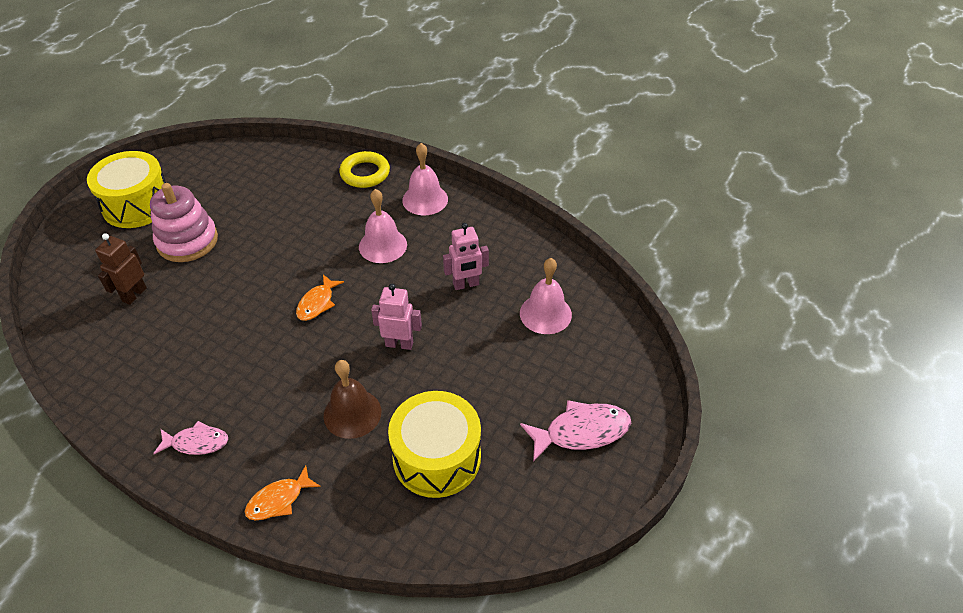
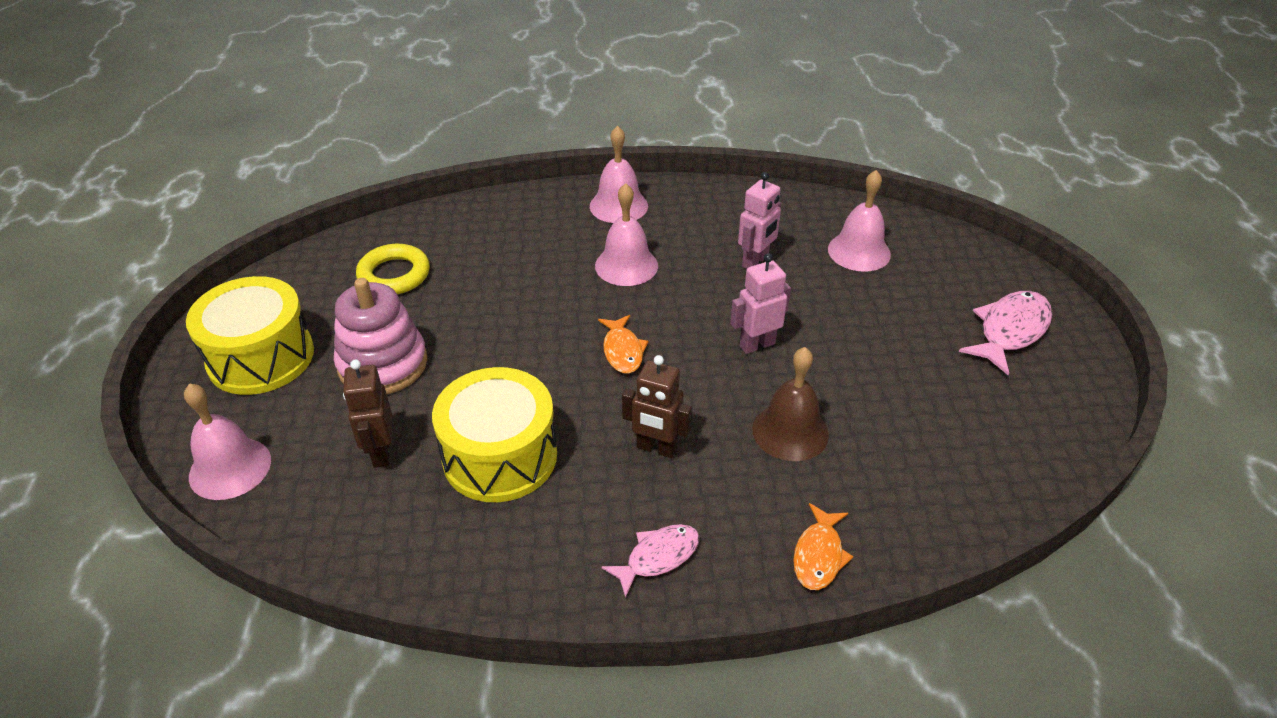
camera: 35 degrees left, 5 degrees down
yellow ring [339,151,390,188] -> yellow ring moved to [356,244,430,294]
yellow drum [388,391,481,498] -> yellow drum moved to [432,367,557,502]
none -> pink bell [184,383,271,500]
none -> brown robot [622,355,692,458]

